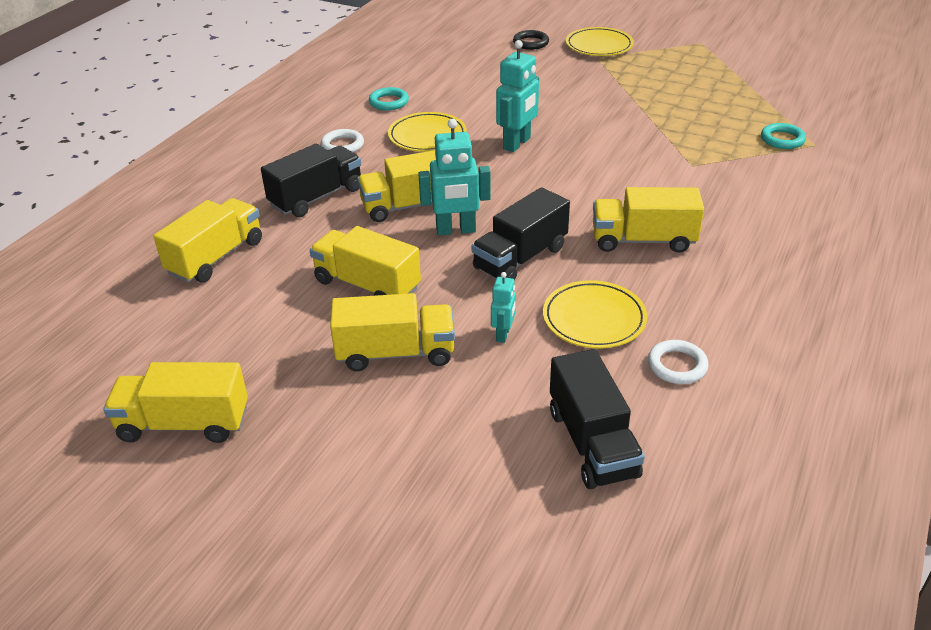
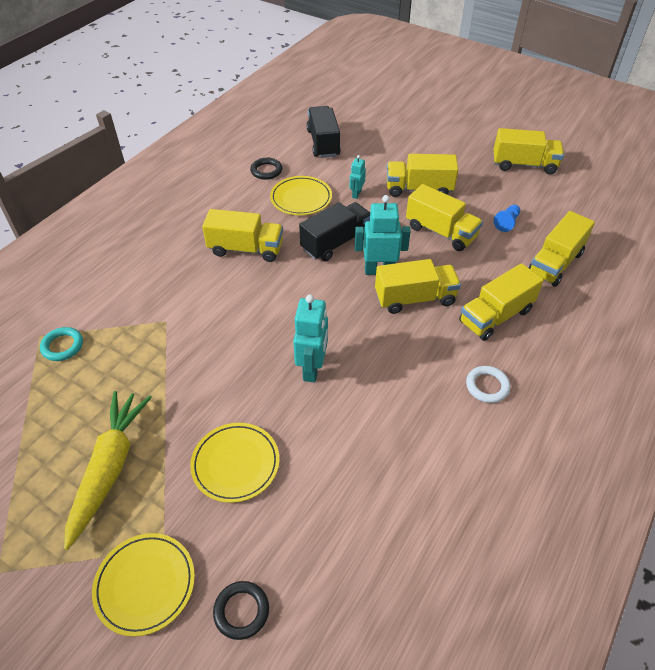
camera: 175 degrees left, 10 degrees up
black truck [261,144,361,217] -> yellow truck [459,263,544,341]
turquoise ring [369,87,409,111] -> none
yellow plate [388,112,467,152] -> yellow plate moved to [190,423,280,503]
turquoise robot [496,40,539,152] -> turquoise robot turned 150 degrees clockwise [293,294,328,383]
white ring [648,340,709,384] -> black ring [250,158,282,180]
none -> yellow carrot [64,391,152,550]
none -> blue pawn [494,205,520,232]

